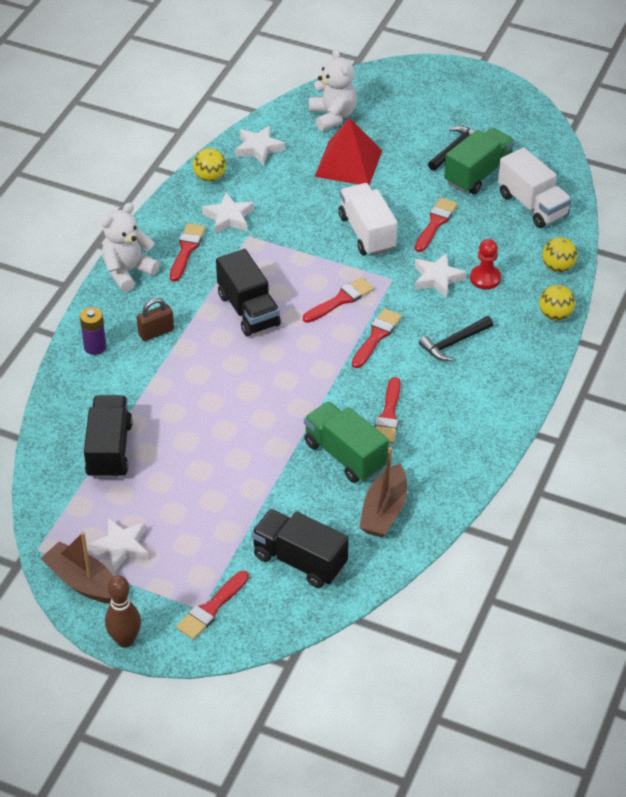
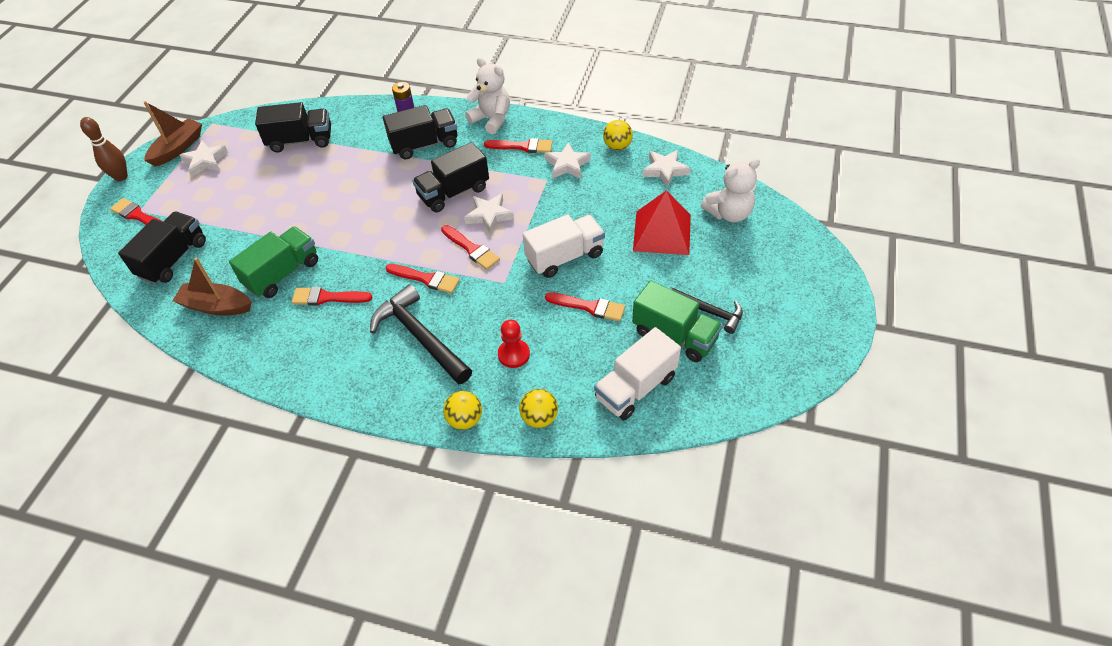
camera: 85 degrees right, 5 degrees up
brown padlock [137,298,174,341] -> black truck [383,105,457,160]
white star [415,253,467,298] -> white star moved to [465,193,514,234]
black hammer [419,316,493,361] -> black hammer [370,284,472,384], size x1.69

